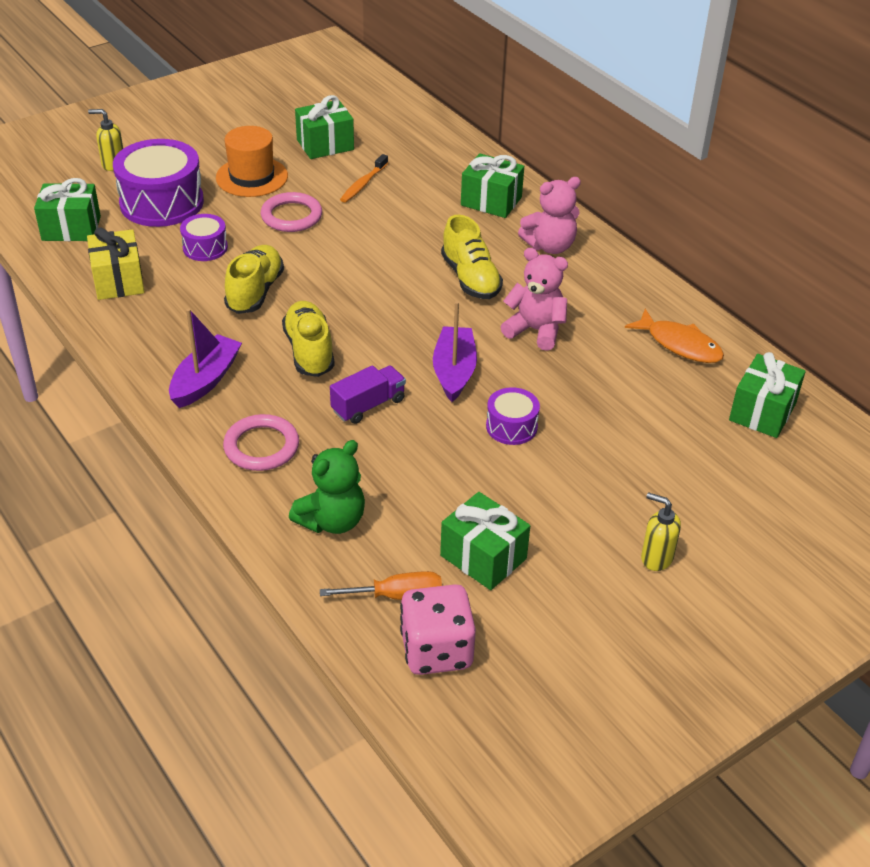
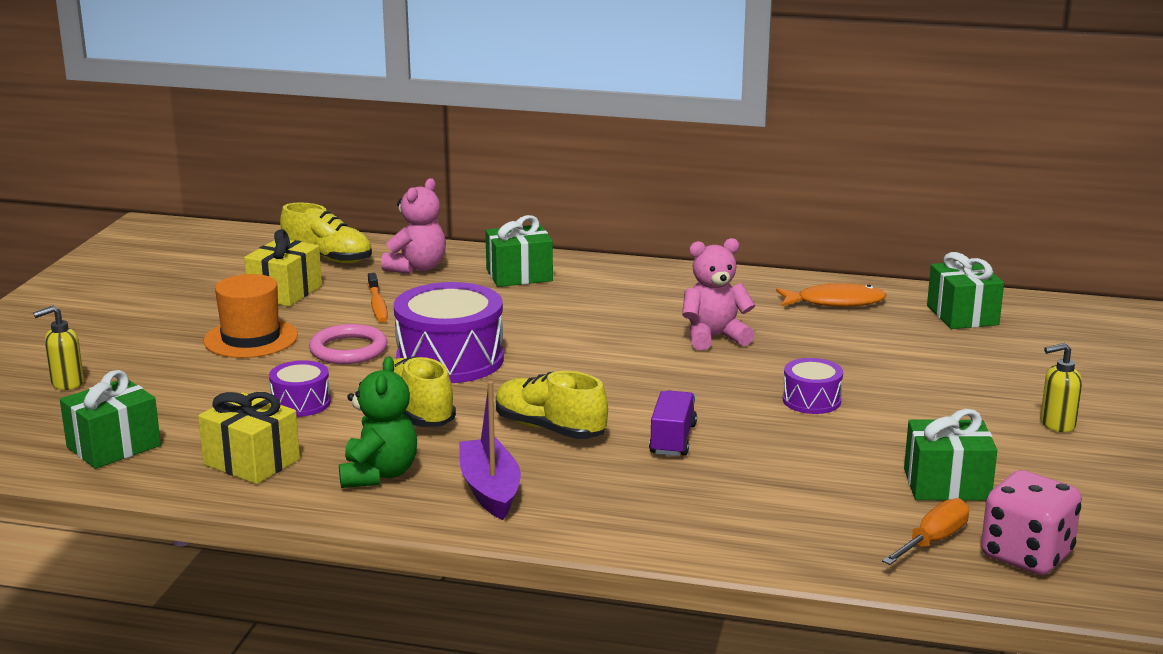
camera: 40 degrees left, 20 degrees down
purple drum [113,139,204,227] -> purple drum moved to [394,282,504,383]
pink ring [223,414,299,471] -> none
green teddy bear [289,440,365,534] -> green teddy bear moved to [339,357,417,488]
green gift [295,95,354,159] -> yellow gift [244,229,322,306]
purple boat [433,301,477,402] -> none
yellow shoe [441,215,503,299] -> yellow shoe moved to [280,202,372,263]
pink teddy bear [518,177,581,254] -> pink teddy bear moved to [381,178,446,274]

